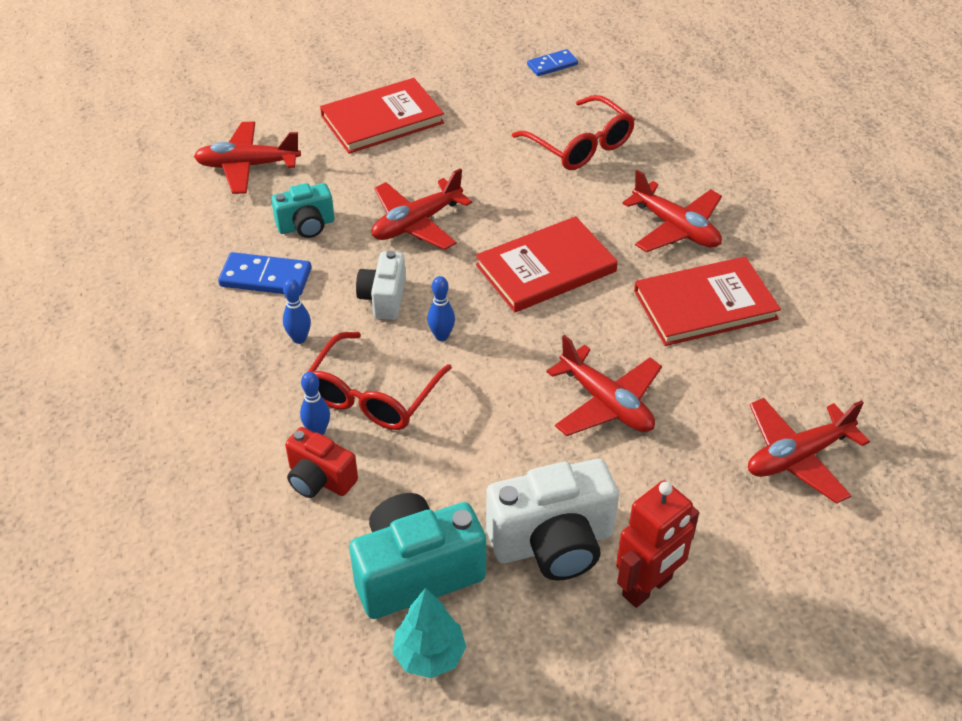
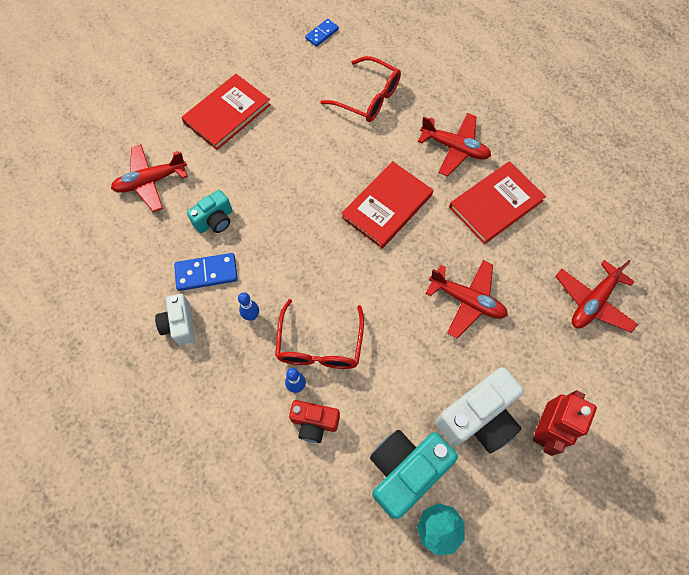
camera: 20 degrees left, 20 degrees up
white camera [356,250,406,320] -> white camera moved to [155,294,195,345]
red plane [372,168,472,250] -> none
blue bowling pin [427,276,455,341] -> none

